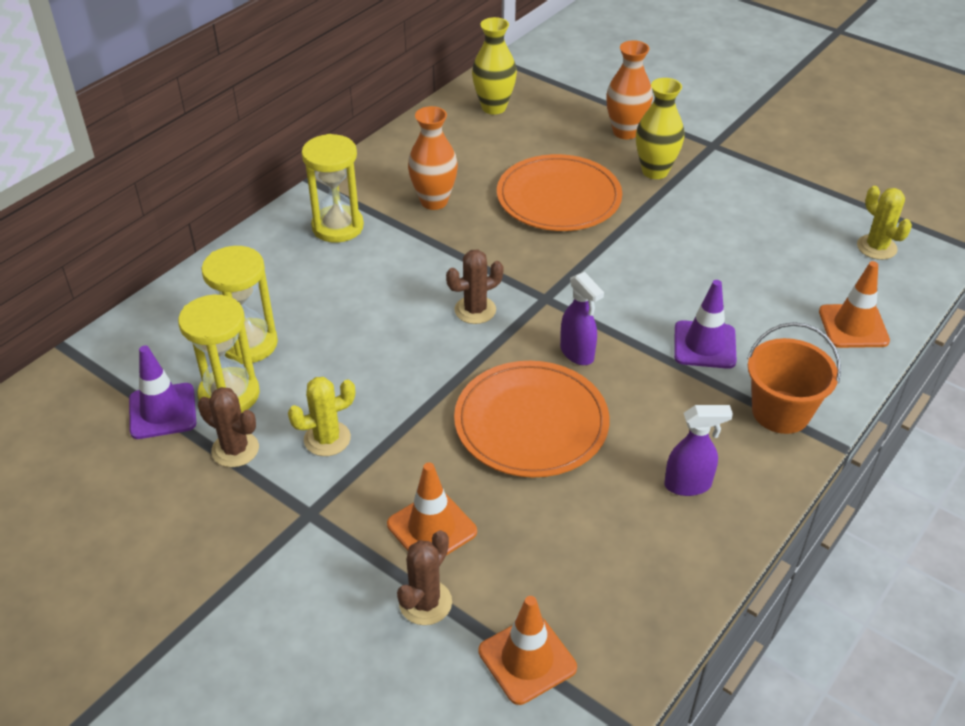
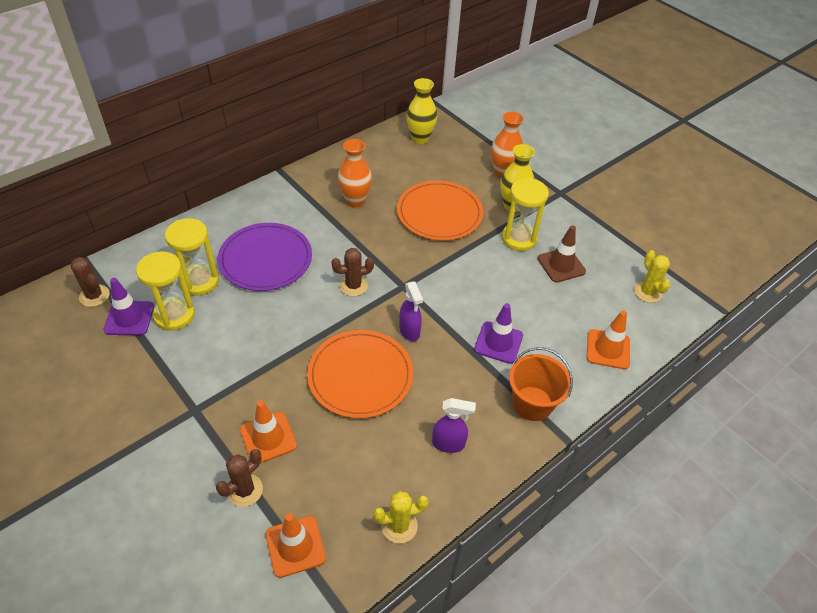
camera: 10 degrees right, 5 degrees up
brown cactus [198,387,259,467] -> brown cactus moved to [70,257,110,307]
yellow cactus [288,377,355,456] -> yellow cactus moved to [373,491,429,543]
yellow hourglass [302,134,364,243] -> yellow hourglass moved to [502,178,549,251]
none -> purple plate [218,223,312,291]
none -> brown traffic cone [538,225,586,283]

